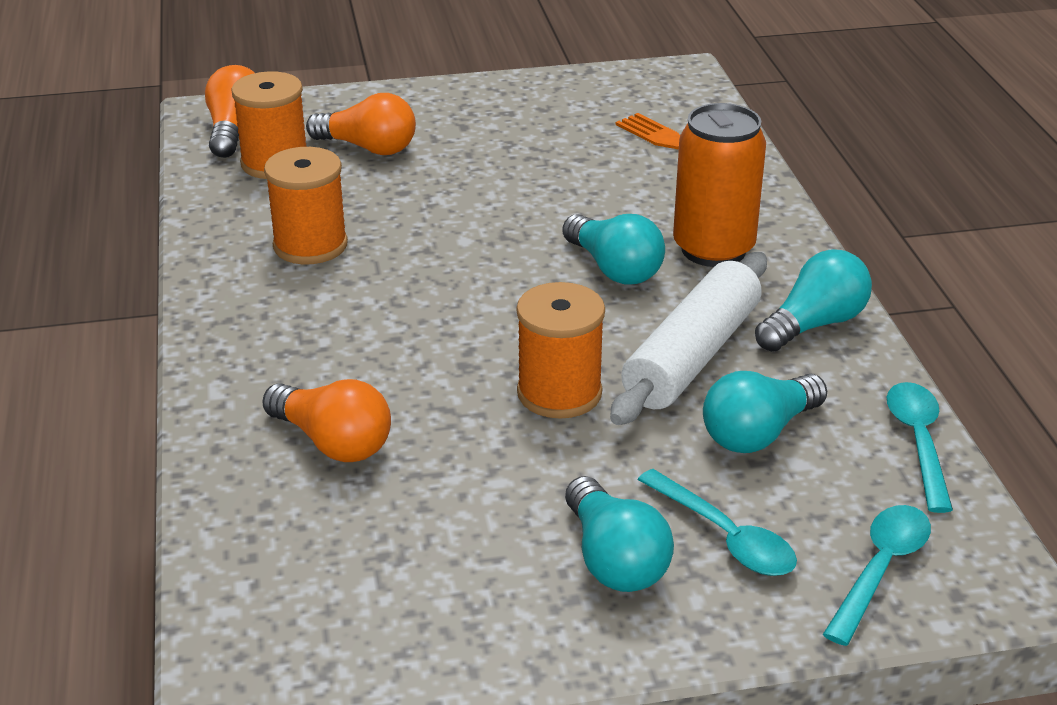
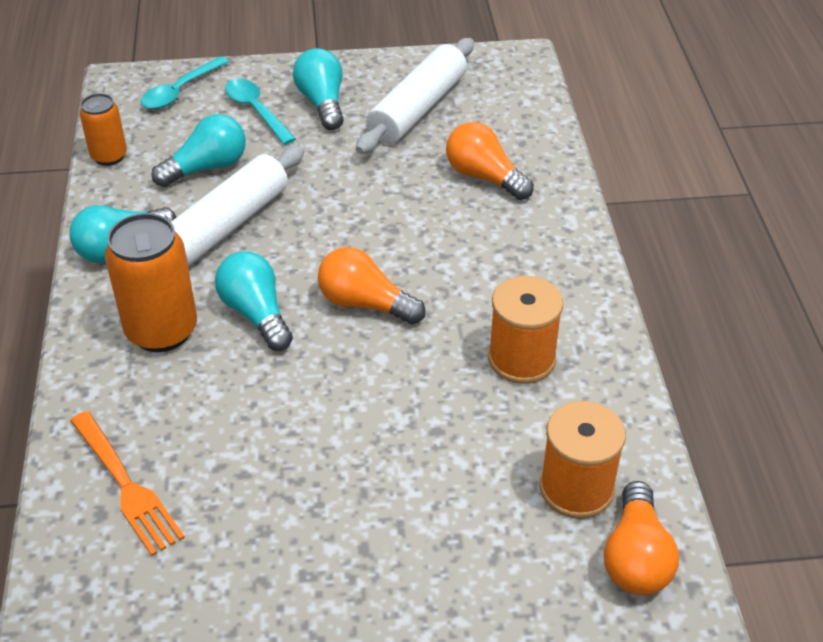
camera: 175 degrees left, 10 degrees up
orange light bulb [306,93,416,155] -> orange light bulb moved to [318,247,426,324]
orange spool [516,282,605,419] -> none
turquoise spoon [887,382,953,513] -> orange can [79,93,127,166]
none -> white rolling pin [356,38,474,154]

